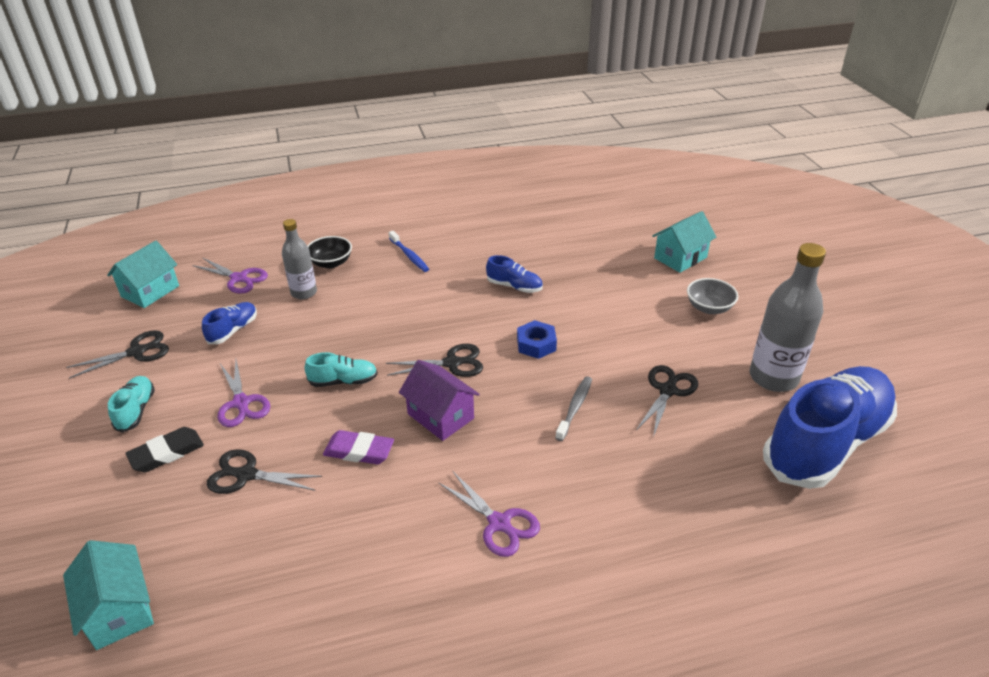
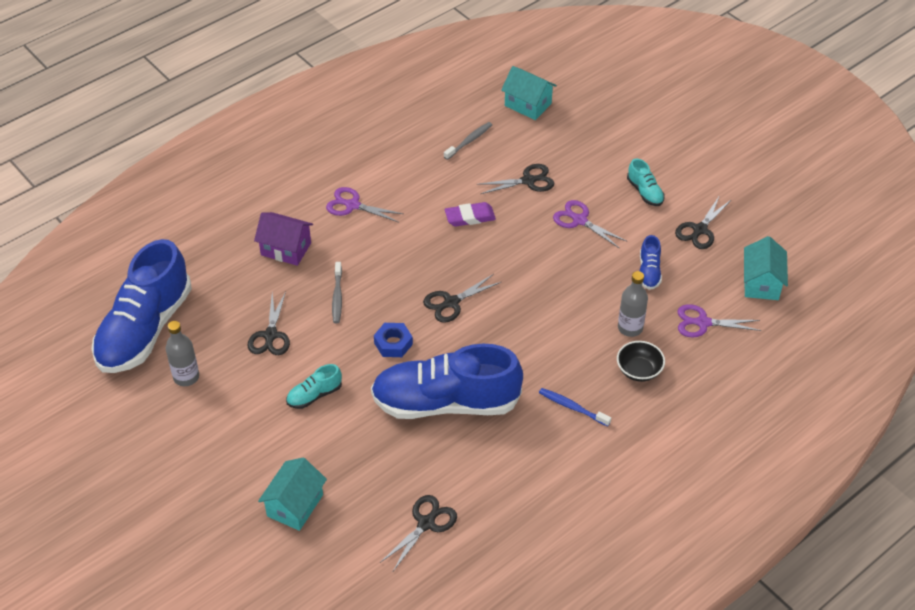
camera: 155 degrees right, 10 degrees up
black eraser [125,427,204,472] -> none
turquoise shoe [304,352,378,387] -> turquoise shoe moved to [286,364,342,409]
purple house [399,360,480,441] -> purple house moved to [254,212,313,266]
blue shoe [486,255,543,293] -> blue shoe [371,344,523,419], size x2.43
grey bowl [687,278,738,314] -> none
grey bottle [750,243,826,392] -> grey bottle [166,321,199,386], size x0.62
none -> black scissors [380,495,457,571]
none -> grey toothbrush [444,122,492,160]

